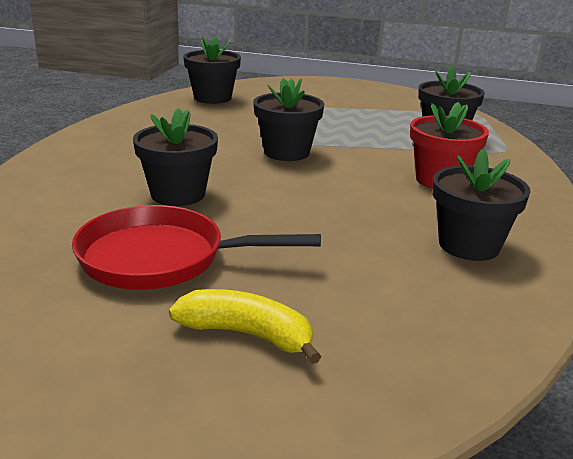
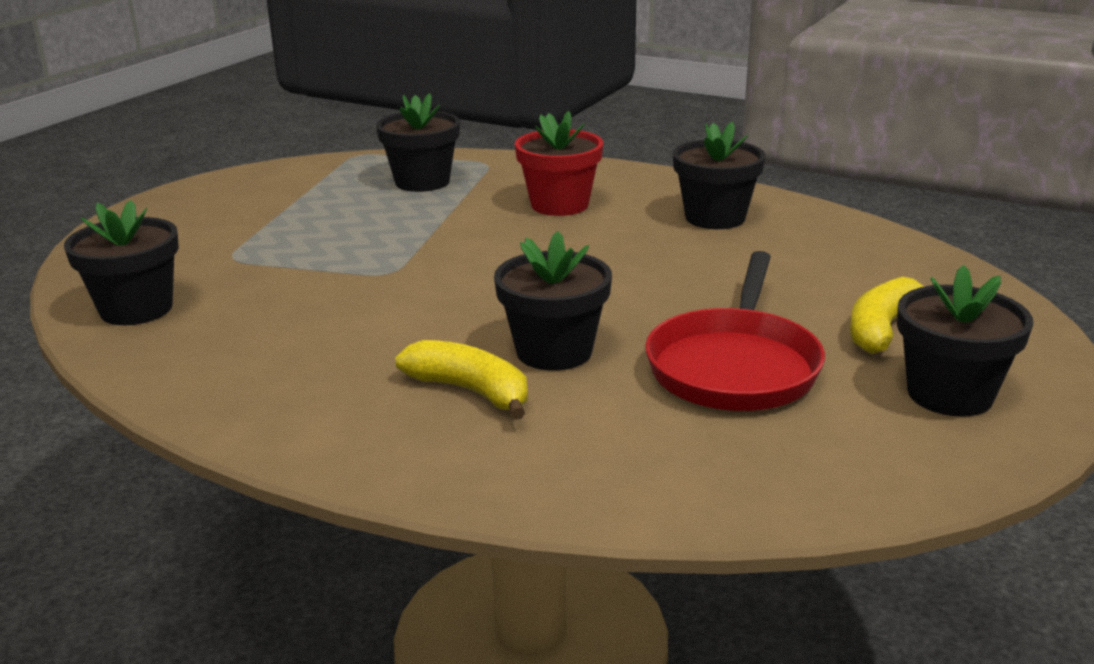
camera: 75 degrees left, 0 degrees up
black flower pot [253,78,324,161] -> black flower pot moved to [897,265,1033,417]
none -> yellow banana [395,340,528,420]

